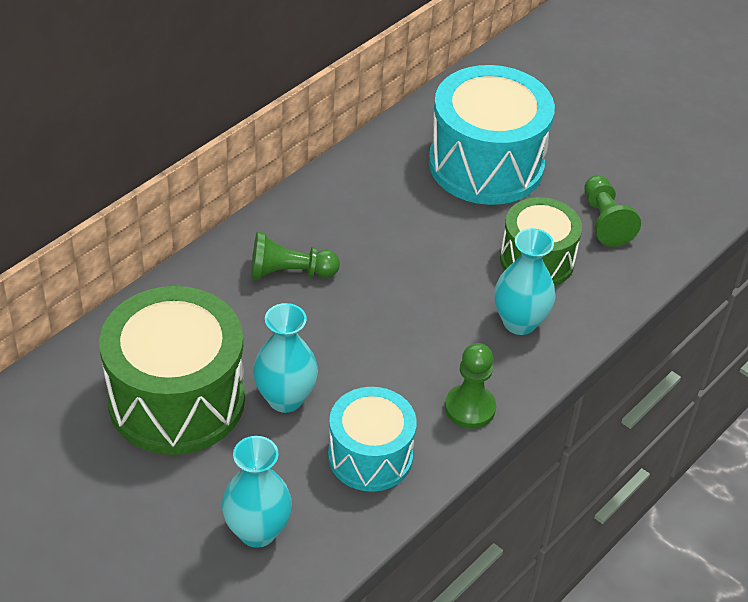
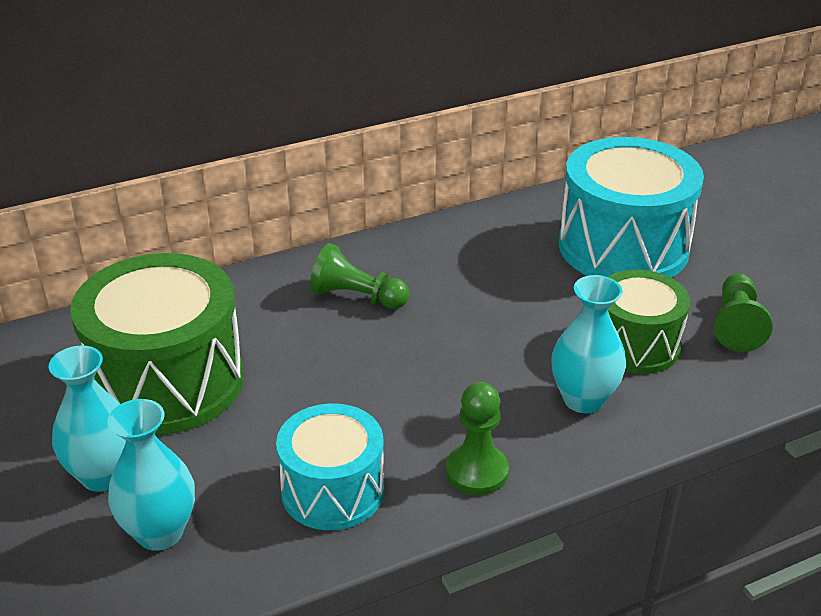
camera: 25 degrees right, 10 degrees down
turquoise vase [253,303,318,413] -> turquoise vase moved to [49,346,126,492]

